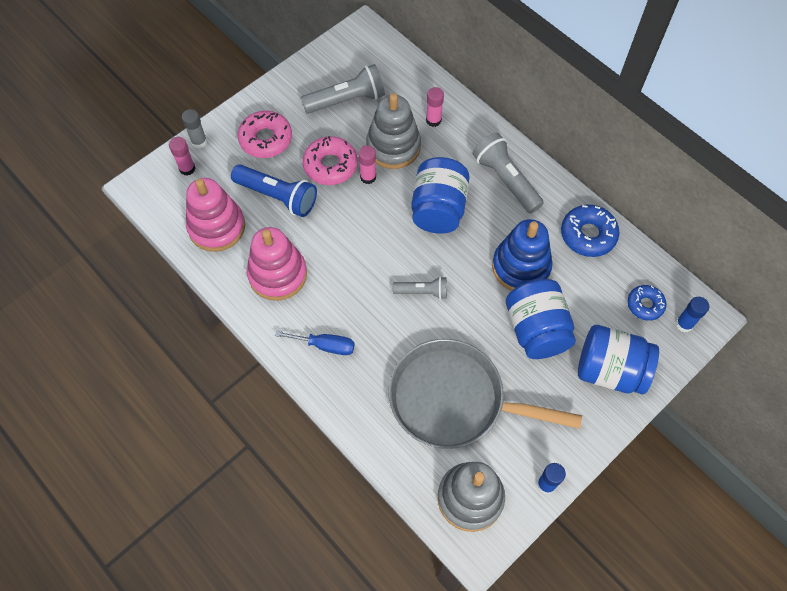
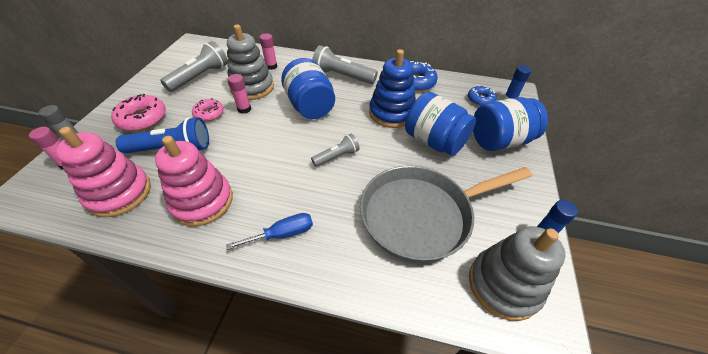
camera: 35 degrees left, 15 degrees down
pink donut [303,136,358,185] -> pink donut [192,98,224,121], size x0.64

